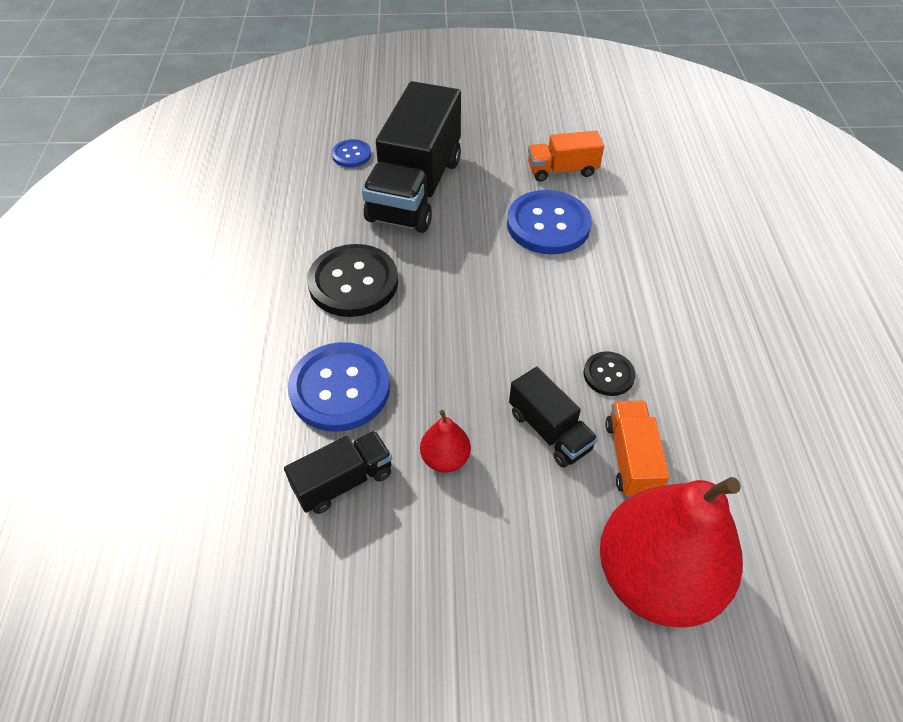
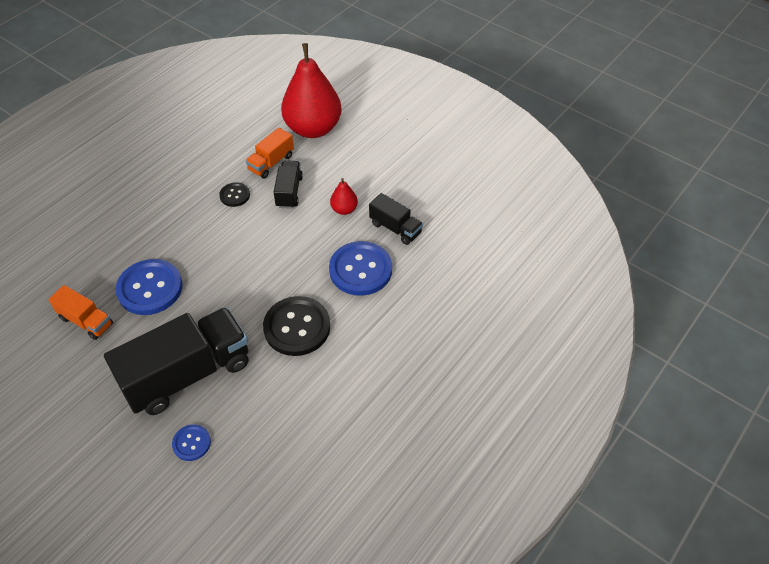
camera: 140 degrees left, 0 degrees up
black truck [284,431,392,514] -> black truck turned 150 degrees counterclockwise [369,193,423,245]

